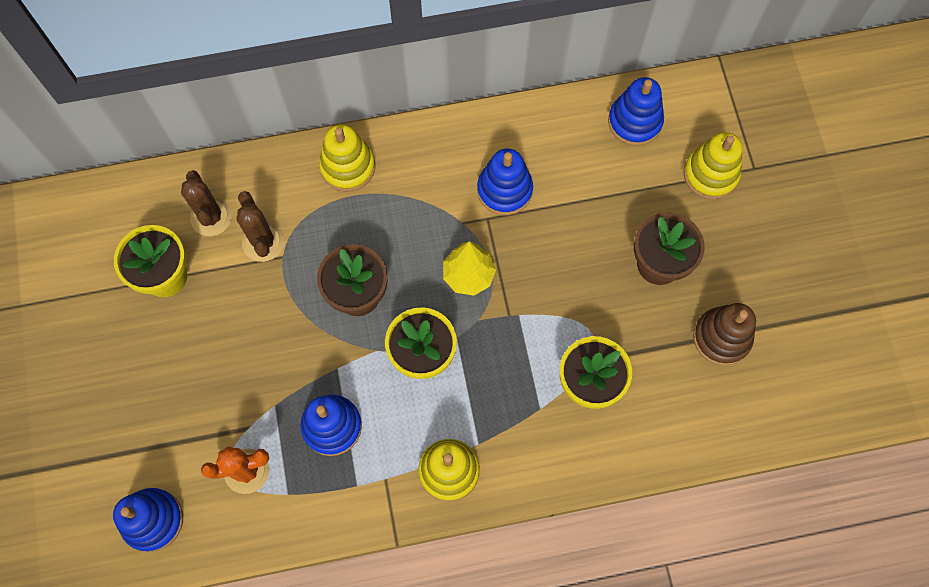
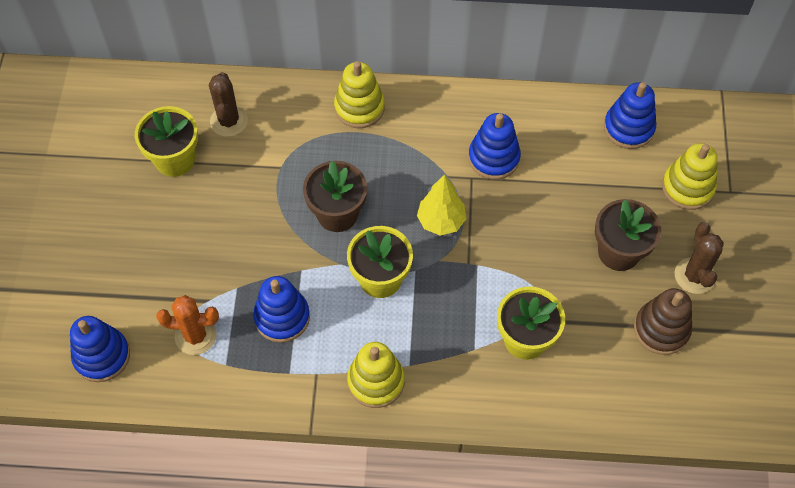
camera: 15 degrees right, 10 degrees down
brown cactus [237,191,284,262] -> brown cactus moved to [675,222,724,294]

